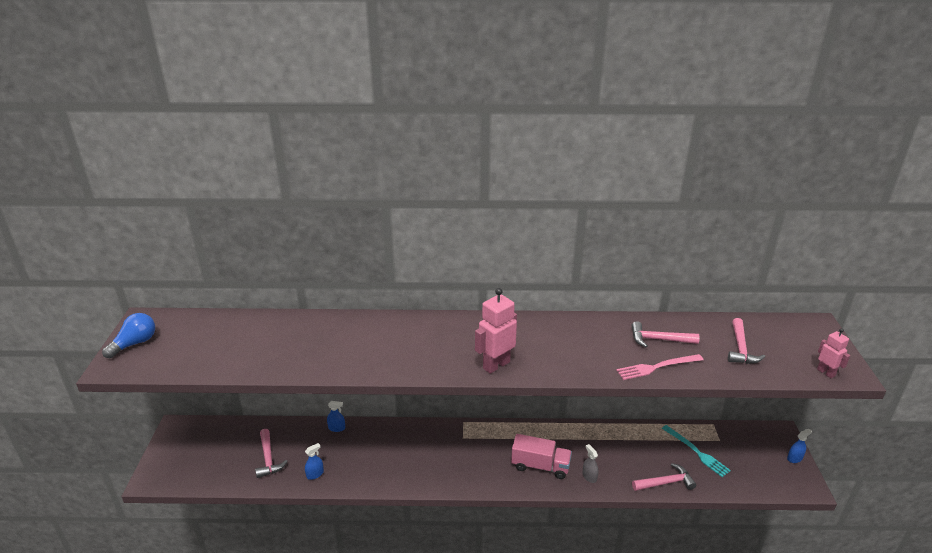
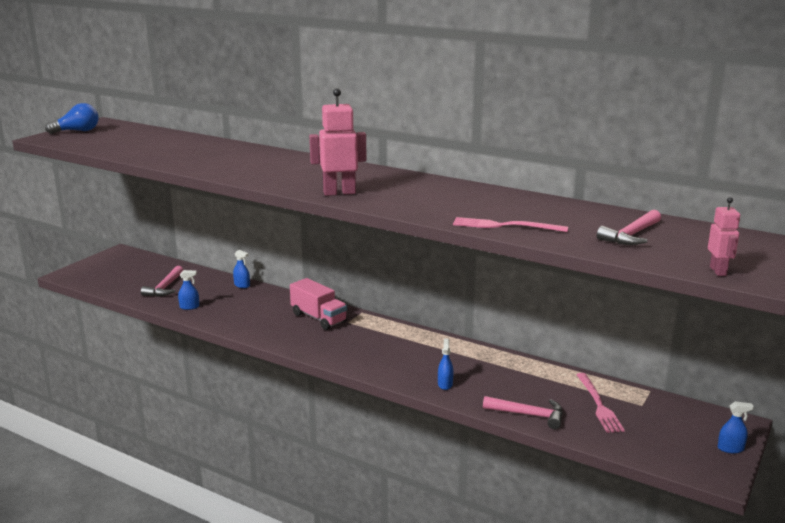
camera: 30 degrees right, 10 degrees down
pink truck [511,434,572,479] -> pink truck moved to [290,278,347,330]
grey spray bottle [583,444,598,483] -> blue spray bottle [438,339,454,390]
pink hammer [631,321,700,347] -> none
turquoise fork [662,425,731,477] -> pink fork [576,373,625,433]

